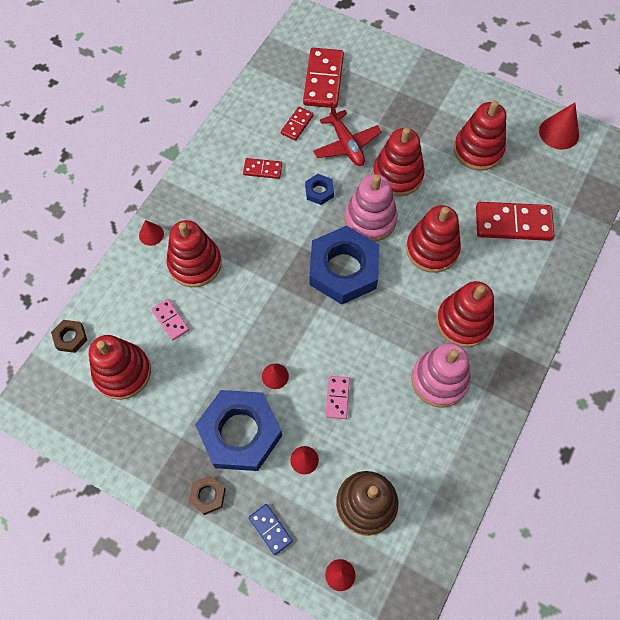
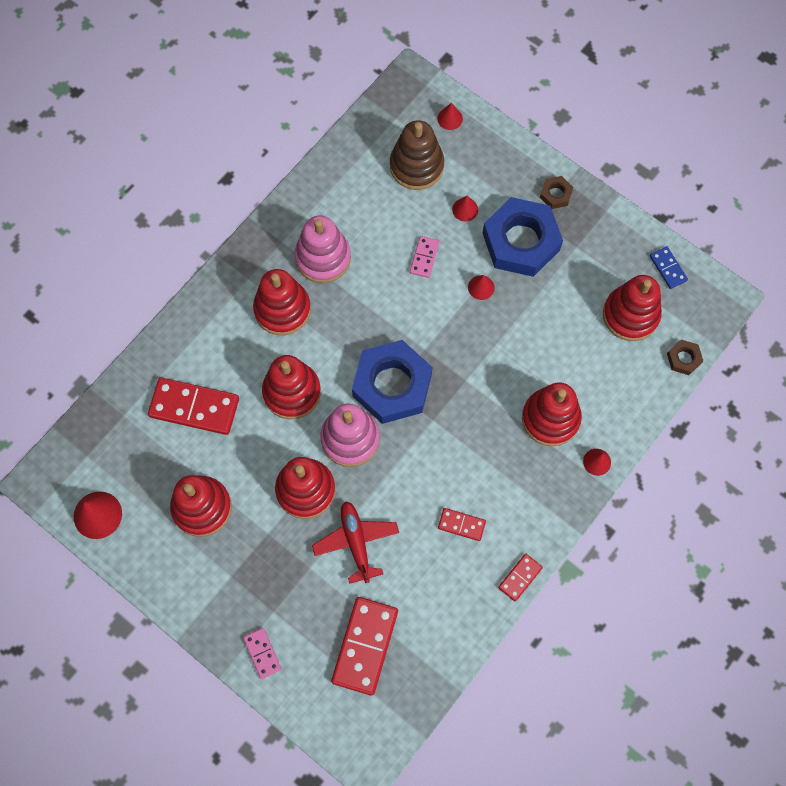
camera: 170 degrees left, 5 degrees up
pink domino [151,299,189,341] -> pink domino moved to [243,628,281,679]
blue domino [249,504,293,555] -> blue domino moved to [650,246,688,289]
red domino [281,107,314,141] -> red domino moved to [498,554,543,602]
blue nut [305,174,334,205] -> none

